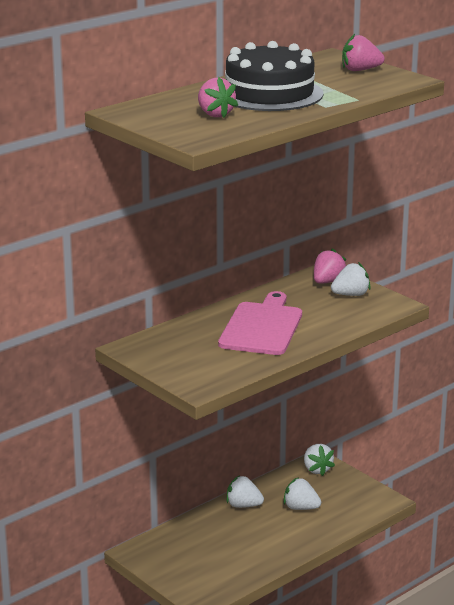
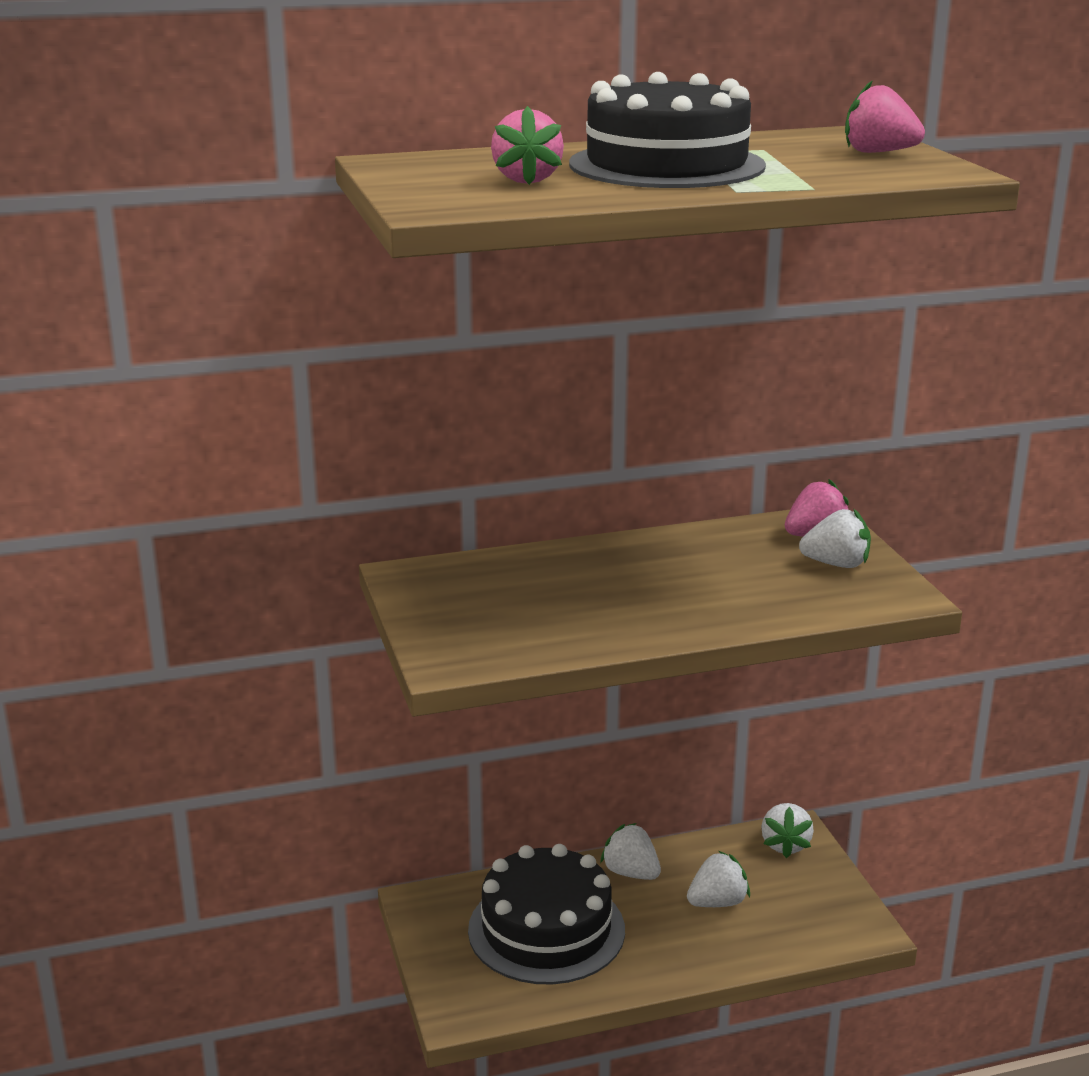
camera: 25 degrees right, 0 degrees up
pink cutting board [218,291,302,355] -> none
white strawberry [284,477,321,510] -> white strawberry turned 105 degrees clockwise [687,851,750,907]
none -> black cake [468,844,625,984]

